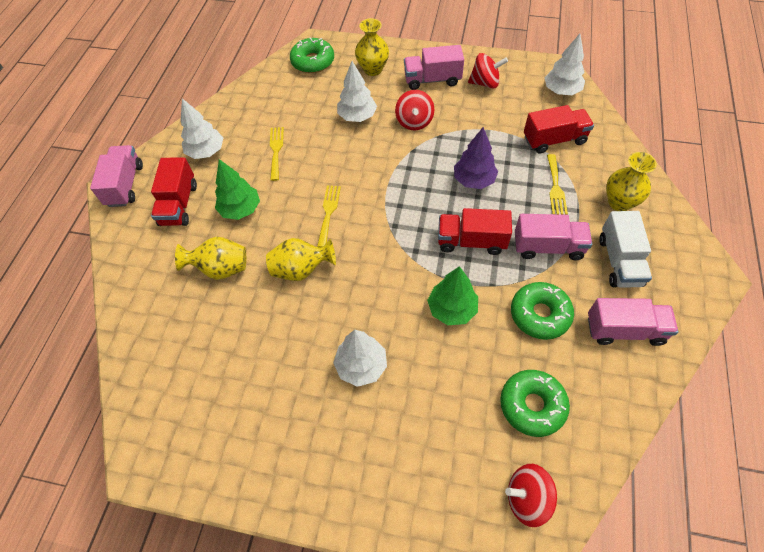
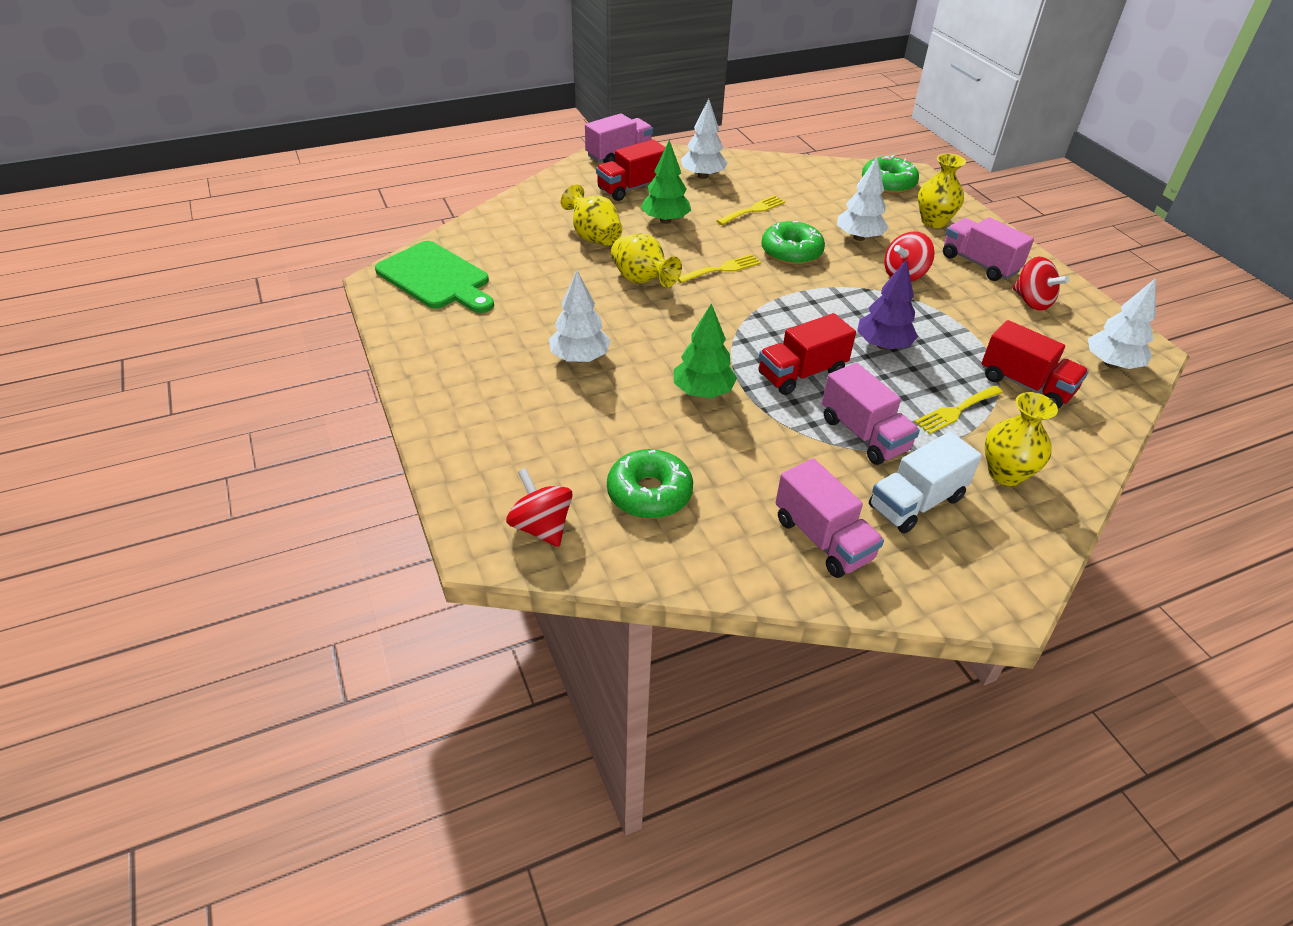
camera: 50 degrees right, 15 degrees down
red truck [438,208,512,255] -> red truck turned 90 degrees counterclockwise [758,313,856,395]
green donut [511,282,574,340] -> green donut moved to [761,221,825,265]
none -> green cutting board [375,241,494,313]

